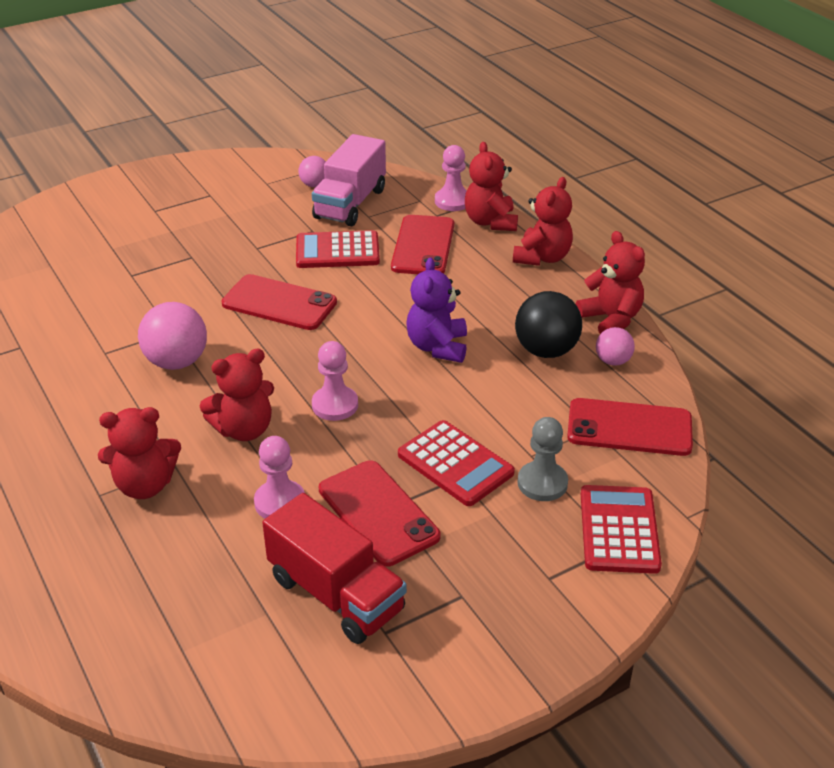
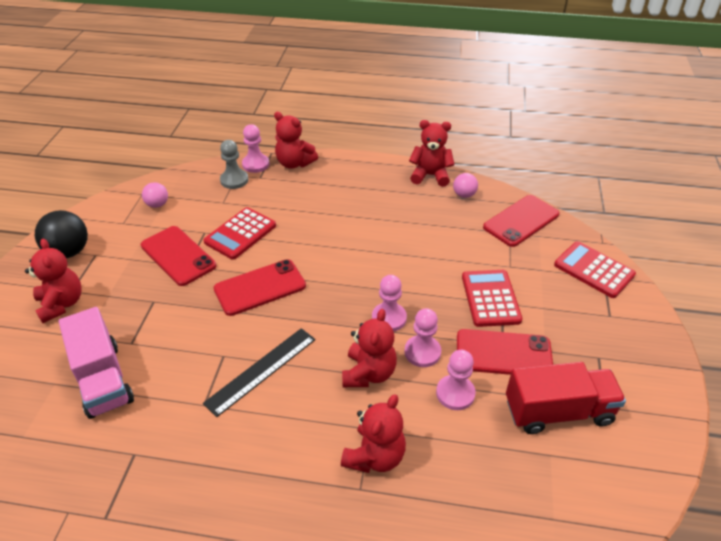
camera: 50 degrees left, 5 degrees up
pink ball [138,302,207,370] -> black ruler [203,328,315,417]
pink truck [312,134,386,226] -> pink truck moved to [59,307,134,419]
red phone [391,215,454,274] -> red phone moved to [141,226,216,286]
red calculator [398,420,515,506] -> red calculator turned 90 degrees counterclockwise [462,270,522,327]
purple teddy bear [406,257,467,363] -> none
red teddy bear [513,177,573,266] -> red teddy bear moved to [25,238,82,323]
black ball [515,291,582,358] -> black ball moved to [35,210,88,258]
grey pawn [518,417,568,501] -> grey pawn moved to [220,140,248,189]
none -> pink pawn [404,308,441,367]

